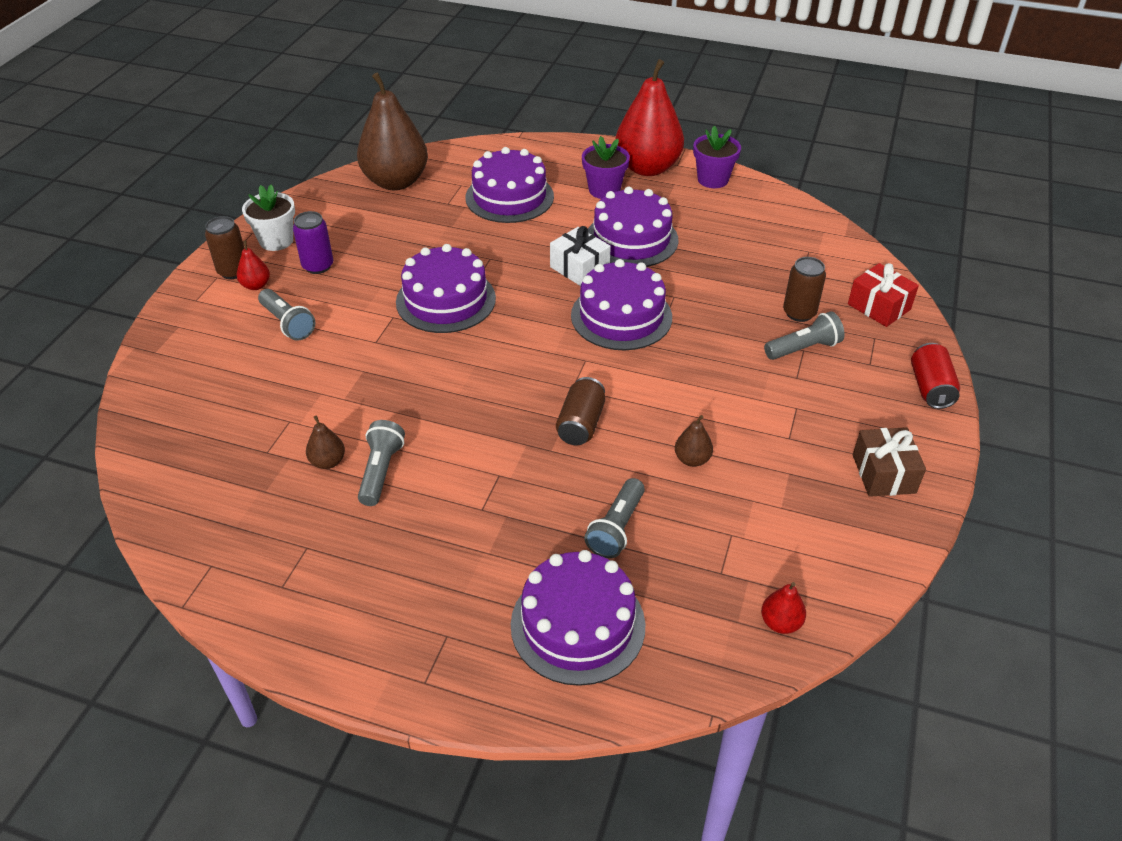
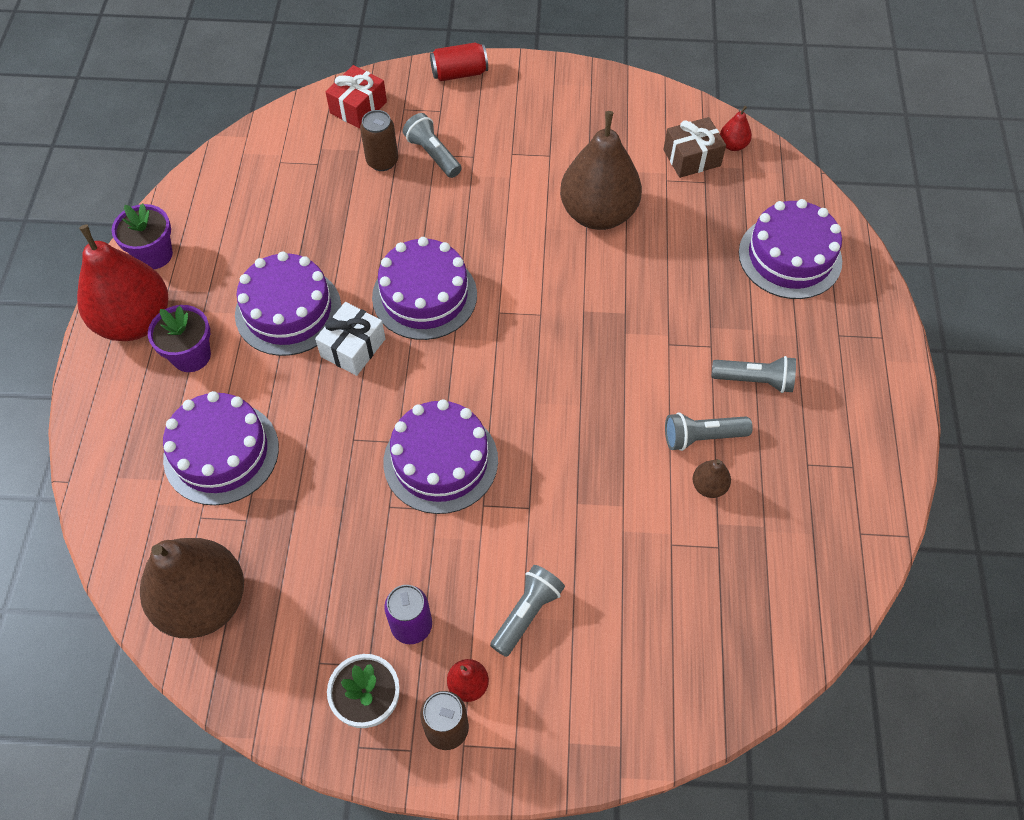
camera: 105 degrees left, 15 degrees up
brown can [556,377,606,446] -> none
grey flashlight [584,478,645,558] -> grey flashlight moved to [711,356,796,393]
brown pear [675,415,713,467] -> brown pear [560,111,642,230], size x2.45
brown gift [853,427,926,497] -> brown gift moved to [663,117,726,178]

